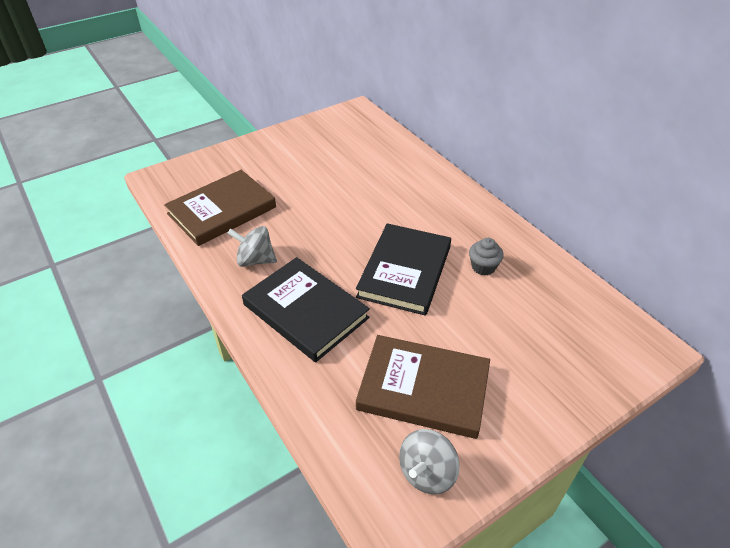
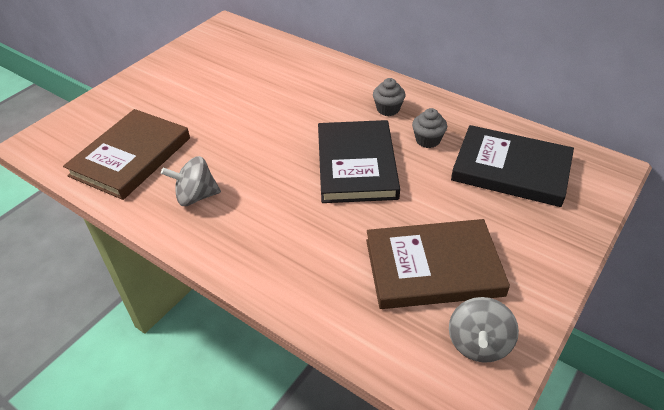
camera: 20 degrees left, 0 degrees up
black book [242,257,370,362] -> black book moved to [451,125,574,207]
none -> grey cupcake [373,78,405,116]

